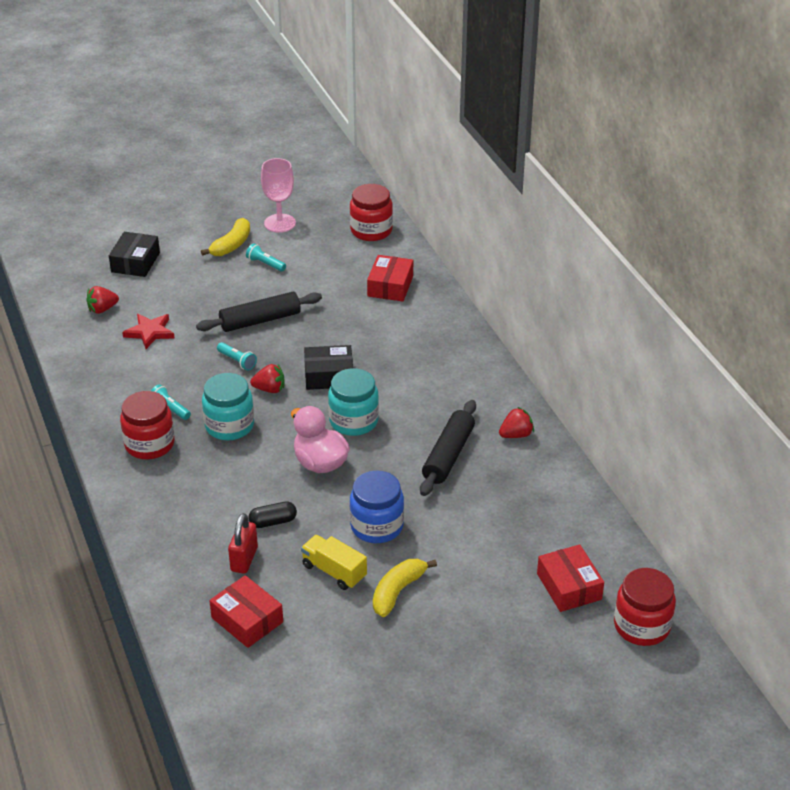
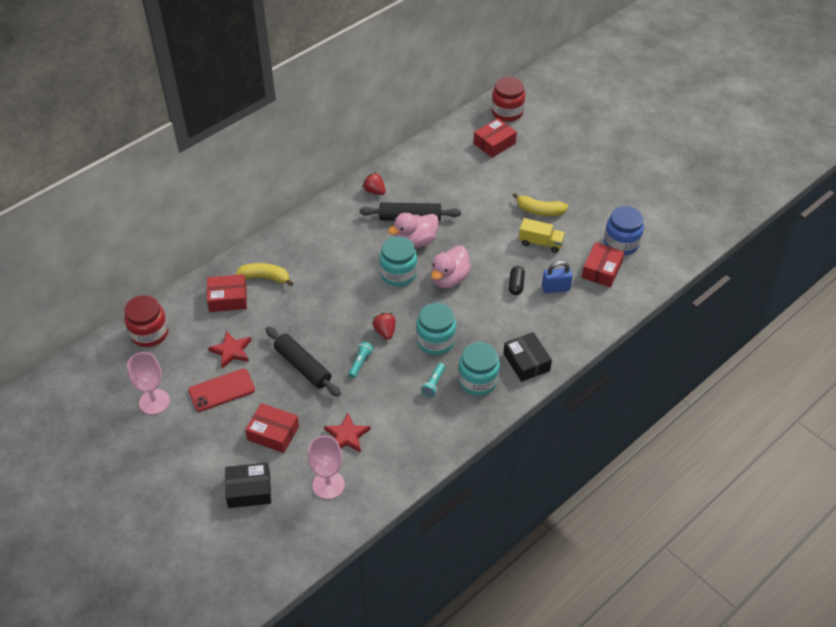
camera: 110 degrees left, 10 degrees up
red strawberry [86,286,119,314] -> pink goblet [308,436,345,499]
red jar [120,391,175,459] -> turquoise jar [458,342,500,396]
yellow banana [201,218,250,256] -> yellow banana moved to [235,263,293,286]
red padlock [228,513,258,574] -> blue padlock [542,261,573,293]
turquoise flashlight [246,243,286,272] -> red phone [189,369,255,412]
black capsule [248,501,297,528] -> black capsule turned 45 degrees clockwise [509,266,525,295]
yellow truck [301,535,367,590] -> yellow truck turned 90 degrees counterclockwise [519,218,565,253]
black box [304,345,353,390] -> black box moved to [503,332,552,382]
blue jar [350,471,404,543] -> blue jar moved to [604,206,644,255]
none -> red star [208,331,252,369]
none -> red box [245,403,299,453]
none -> pink duck [388,213,439,248]

